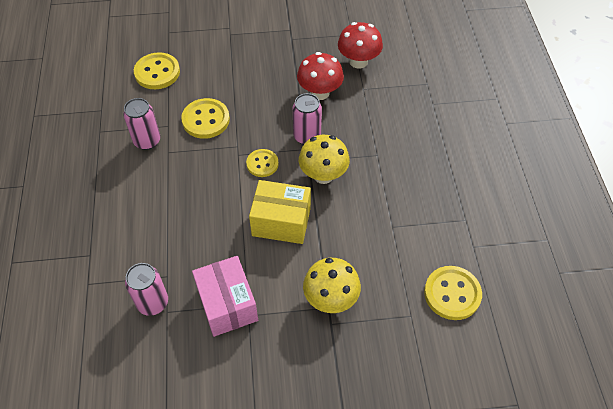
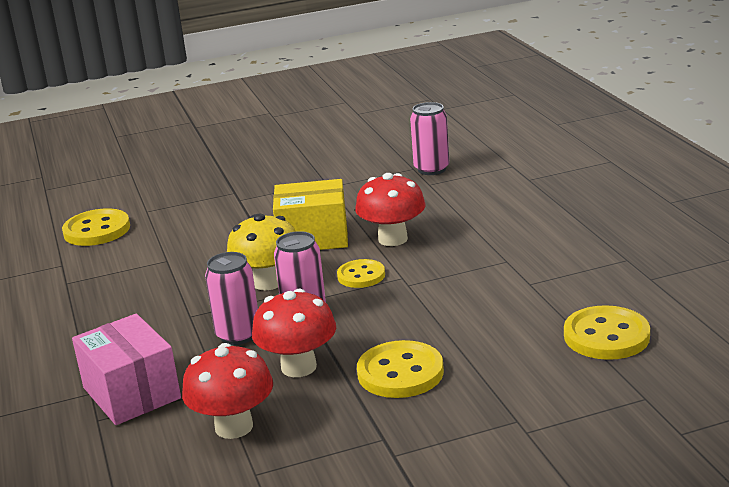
camera: 170 degrees right, 30 degrees down
pink can [123,98,160,150] -> pink can moved to [205,252,258,345]
yellow button [181,98,230,139] -> yellow button moved to [357,340,444,398]
pink box [192,256,258,337] -> pink box moved to [72,314,181,425]
yellow mushroom [303,258,361,313] -> none
none -> red mushroom [355,173,426,246]

